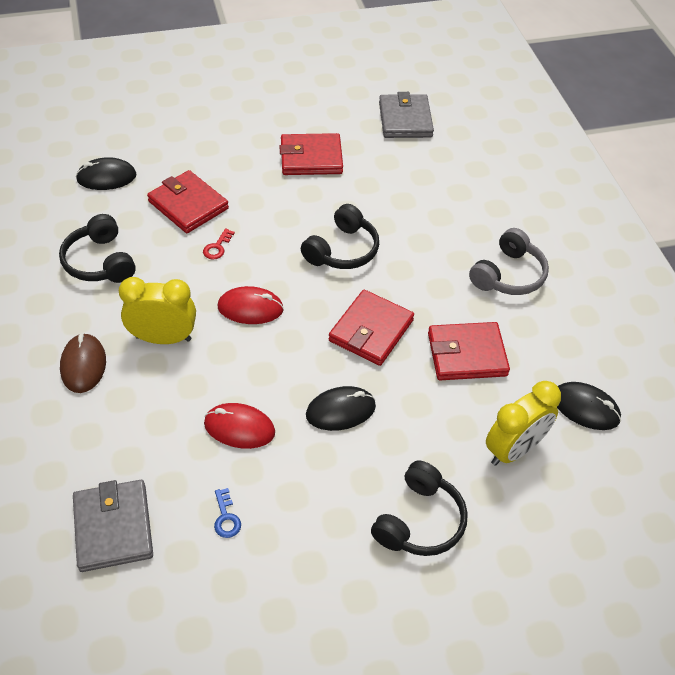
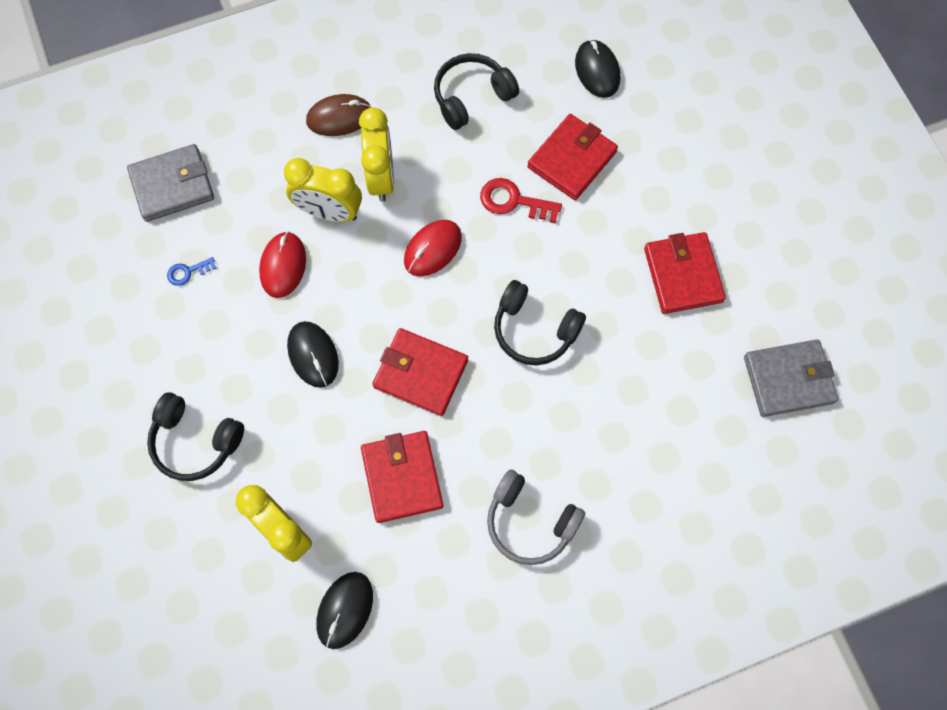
camera: 85 degrees right, 20 degrees up
red key [203,228,235,259] -> red key [480,178,562,223], size x1.71
red mouse [218,286,284,324] -> red mouse turned 45 degrees clockwise [404,220,462,277]
none -> yellow clock [284,158,362,222]

